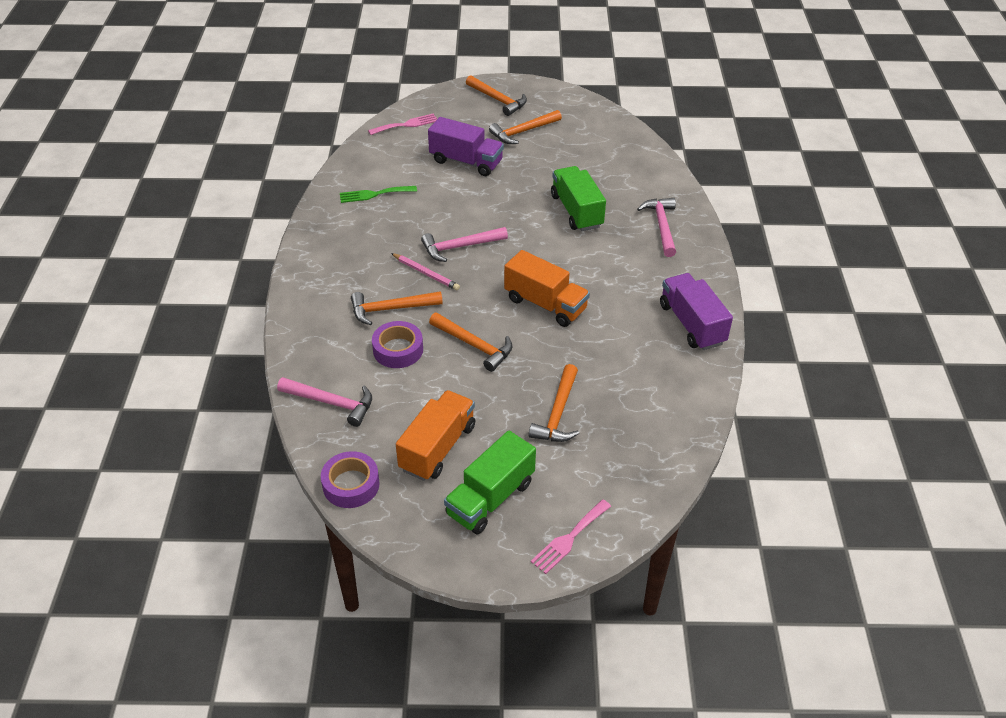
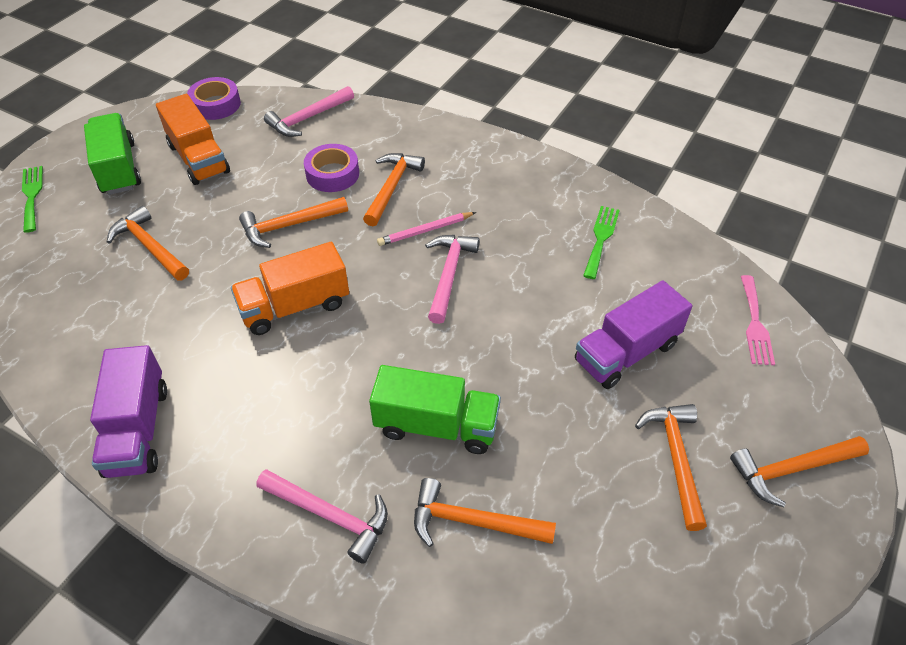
camera: 120 degrees right, 5 degrees up
pink fork [531,500,611,574] -> green fork [22,166,43,233]
purple truck [660,273,733,350] -> purple truck turned 75 degrees clockwise [90,345,167,478]
none -> orange hammer [414,478,556,547]

